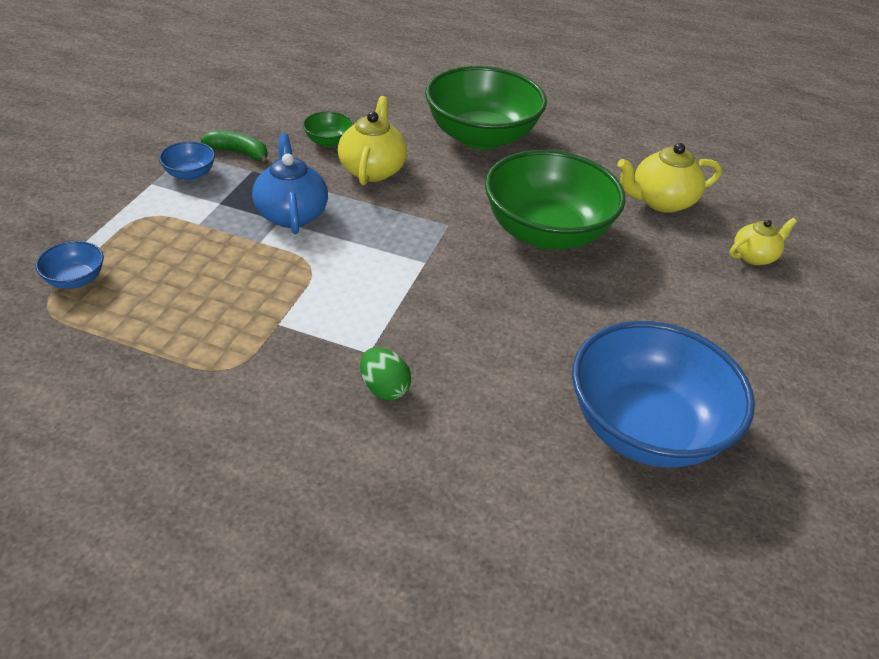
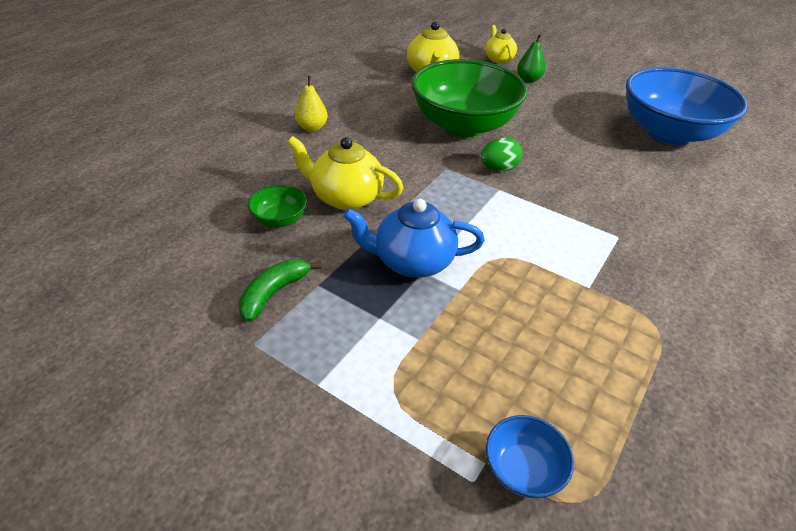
camera: 75 degrees left, 0 degrees up
blue bowl [159,141,215,180] -> none
green egg [360,347,411,400] -> green egg moved to [481,137,523,171]
green bowl [425,66,547,150] -> yellow pear [295,76,328,132]
none -> green pear [517,34,546,83]

